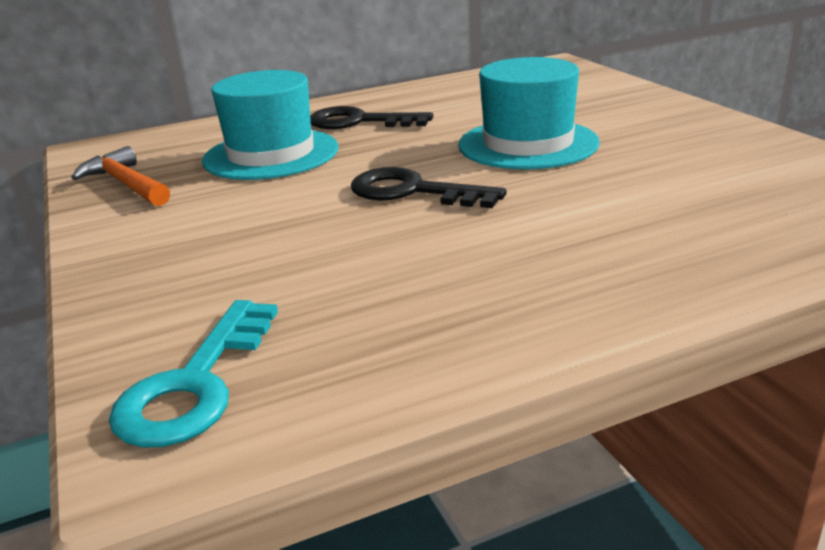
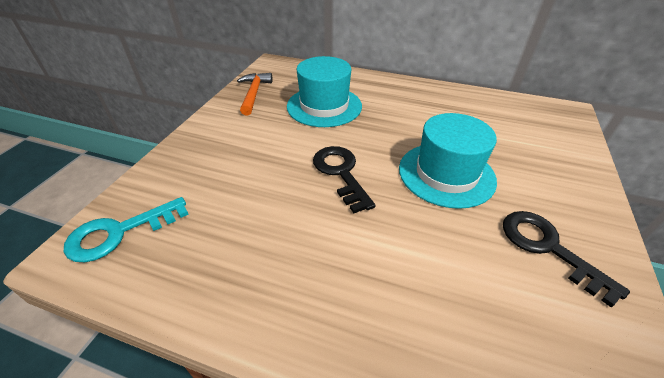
camera: 40 degrees right, 15 degrees up
black key [310,106,433,129] -> black key moved to [503,211,630,308]

